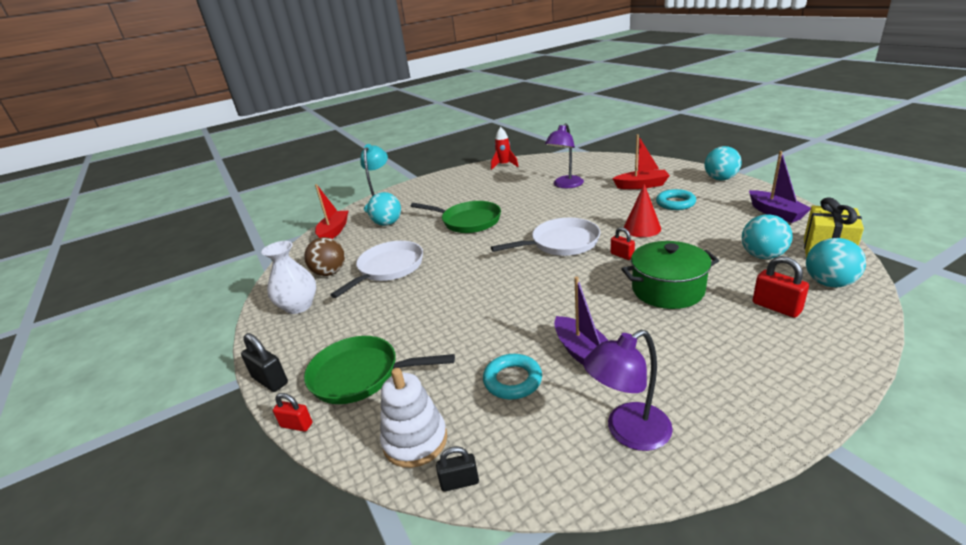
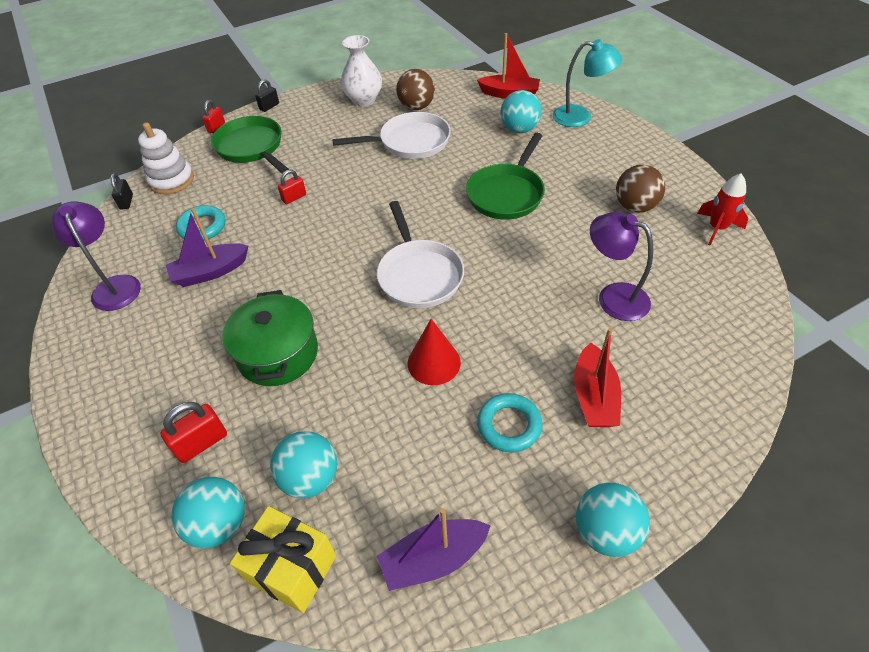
camera: 90 degrees right, 20 degrees up
black padlock [241,333,288,392] -> black padlock [255,79,279,112], size x0.66
green pan [304,336,455,404] -> green pan turned 45 degrees counterclockwise [211,116,289,174]
white pan [330,241,423,298] -> white pan turned 45 degrees counterclockwise [332,112,451,159]
red padlock [611,227,635,260] -> red padlock moved to [278,170,306,204]
none -> brown ball [616,165,665,213]

